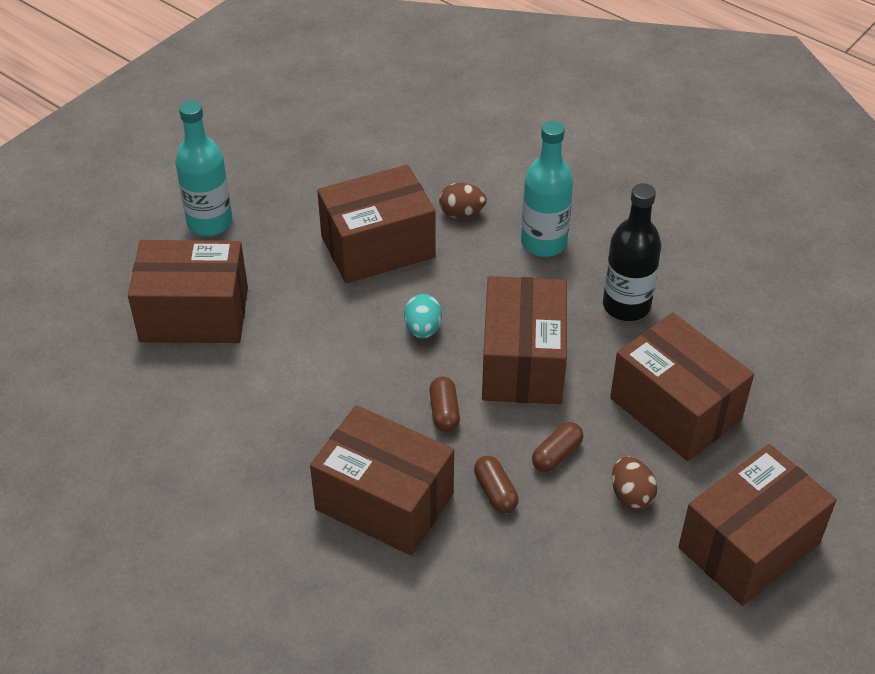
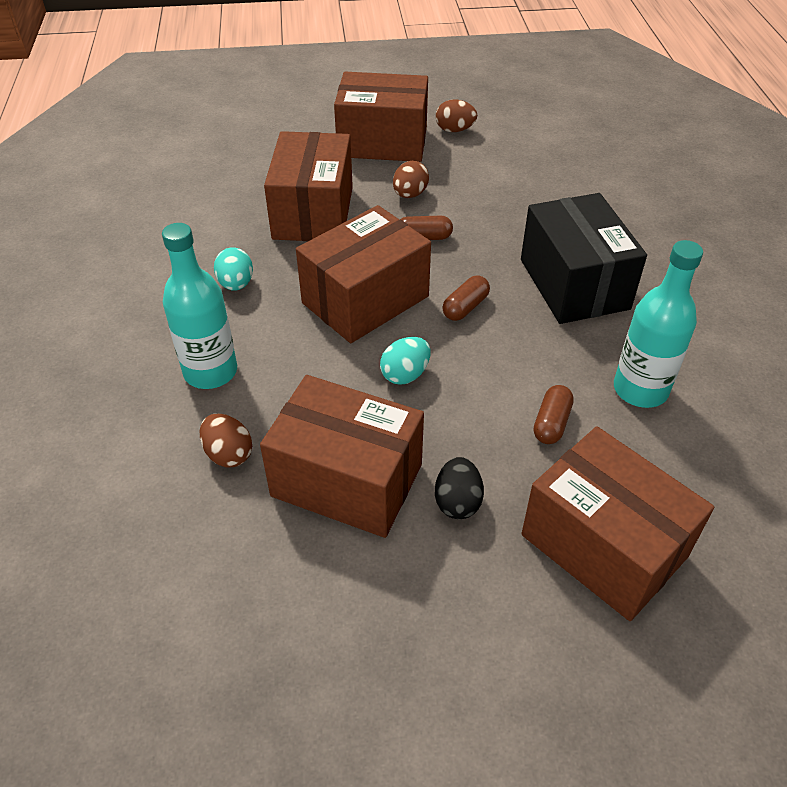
camera: 135 degrees left, 0 degrees up
turquoise bottle [175,100,232,236] -> turquoise bottle moved to [614,240,703,408]
brown box [310,405,454,556] -> black box [521,193,647,324]
brown capsule [474,456,519,513] -> brown capsule moved to [534,385,574,444]
black bottle [603,183,661,321] -> turquoise egg [214,247,253,291]
none -> black egg [435,457,484,519]
none -> brown egg [436,99,477,132]

